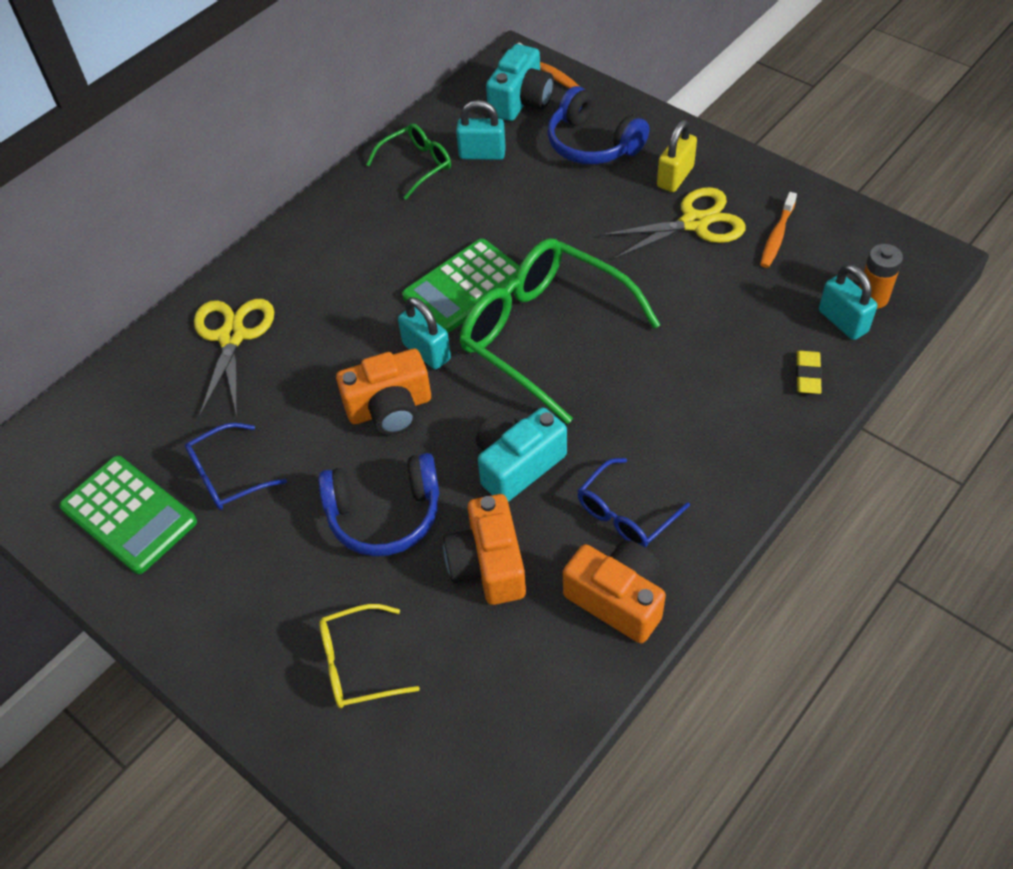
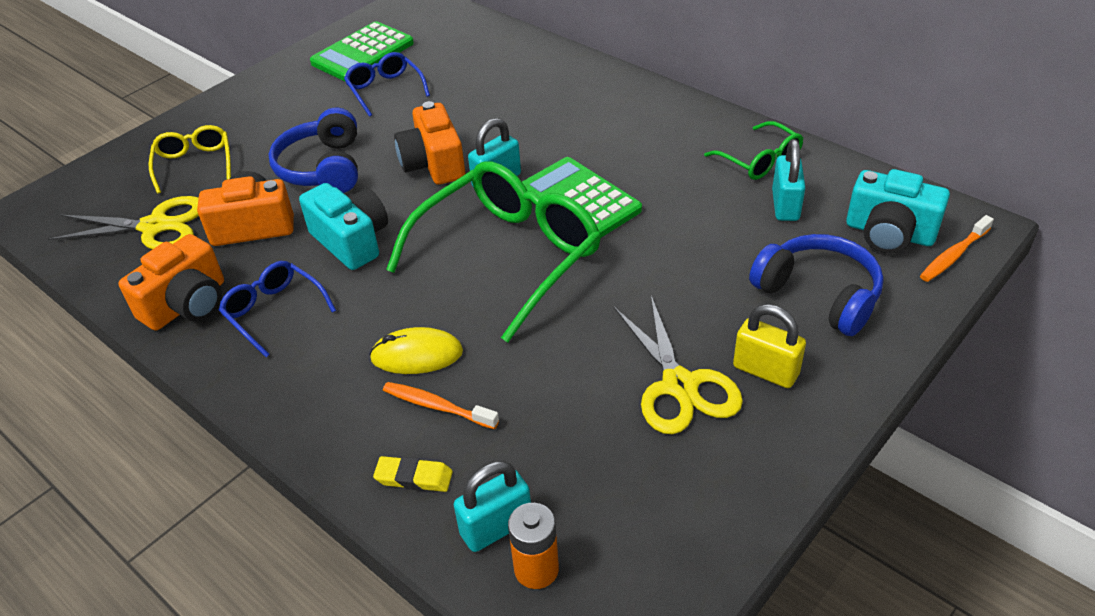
camera: 90 degrees right, 10 degrees down
yellow scissors [194,299,274,417] -> yellow scissors moved to [48,196,199,249]
blue headphones [547,86,650,164] -> blue headphones turned 90 degrees clockwise [749,234,884,336]
orange toothbrush [760,192,797,268] -> orange toothbrush moved to [383,382,499,429]
none -> yellow mouse [369,327,463,374]

